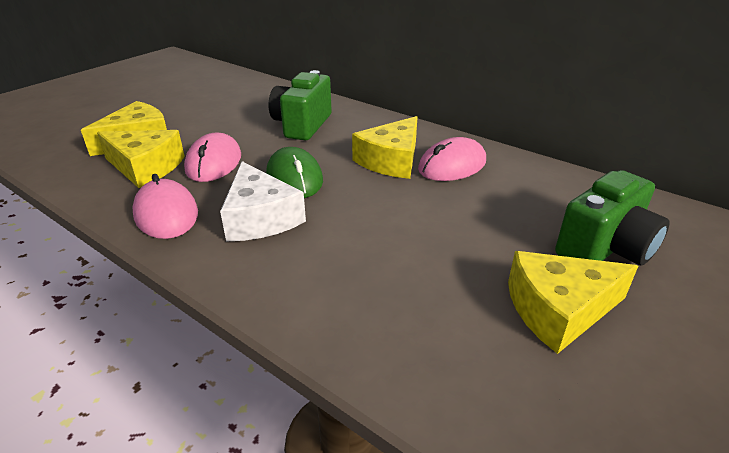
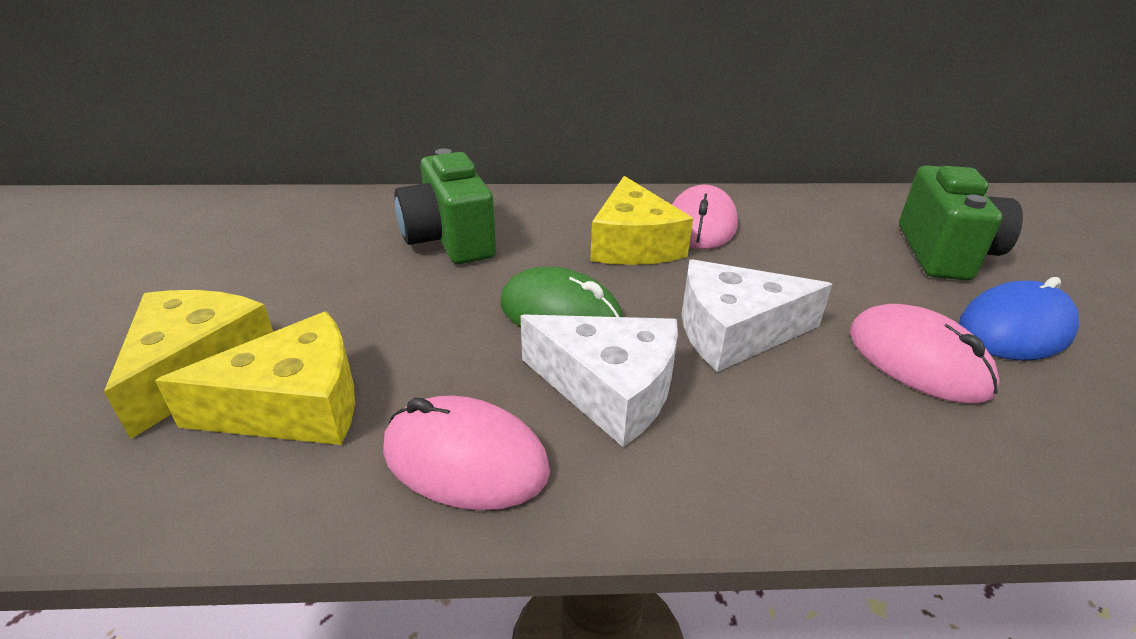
camera: 40 degrees left, 0 degrees up
pink mouse [184,133,241,182] -> pink mouse moved to [850,304,1000,404]
yellow cheese [508,251,638,354] -> blue mouse [959,277,1079,361]
none -> white cheese [682,259,832,372]

